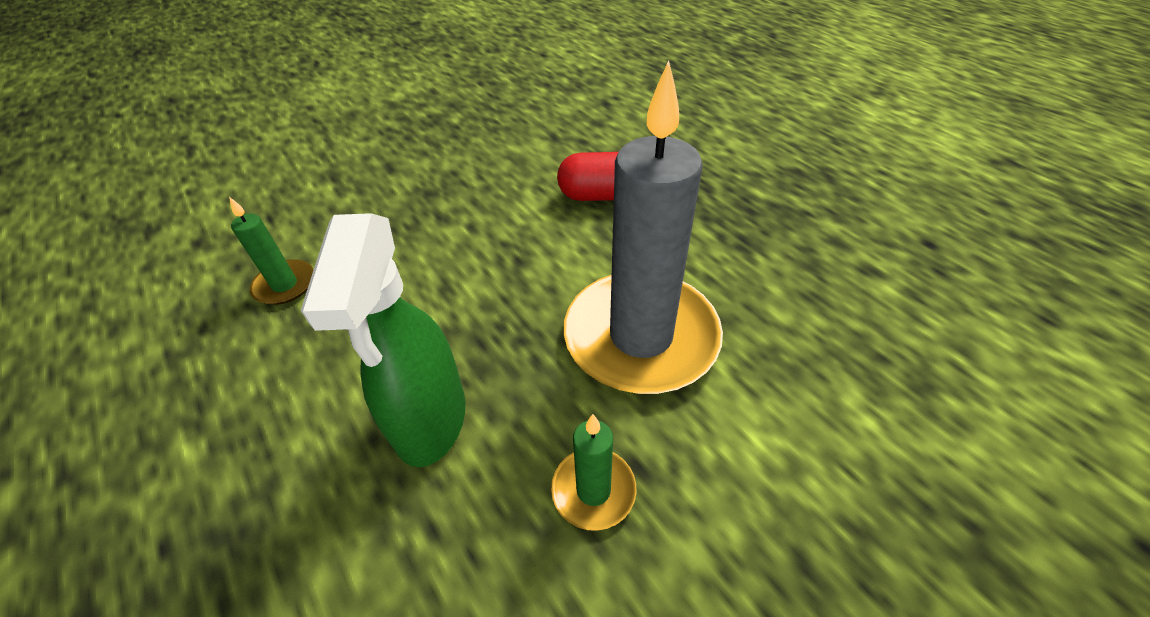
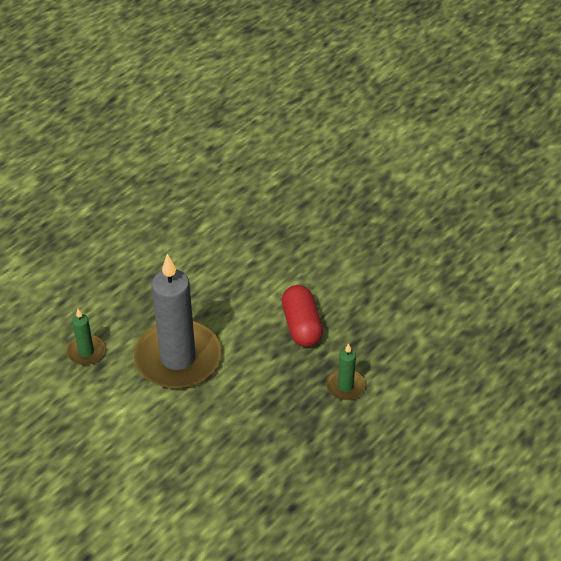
camera: 75 degrees right, 0 degrees up
green candle [229,197,314,305] -> green candle moved to [326,343,365,400]
green spray bottle [301,213,465,467] -> none

